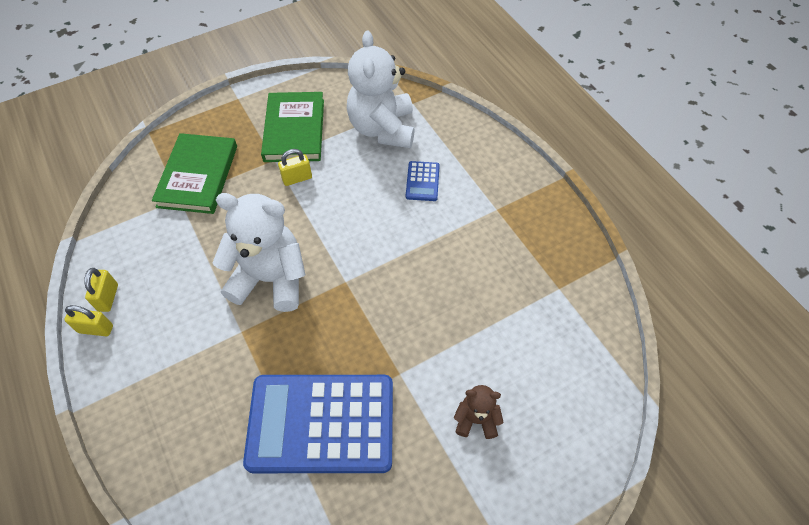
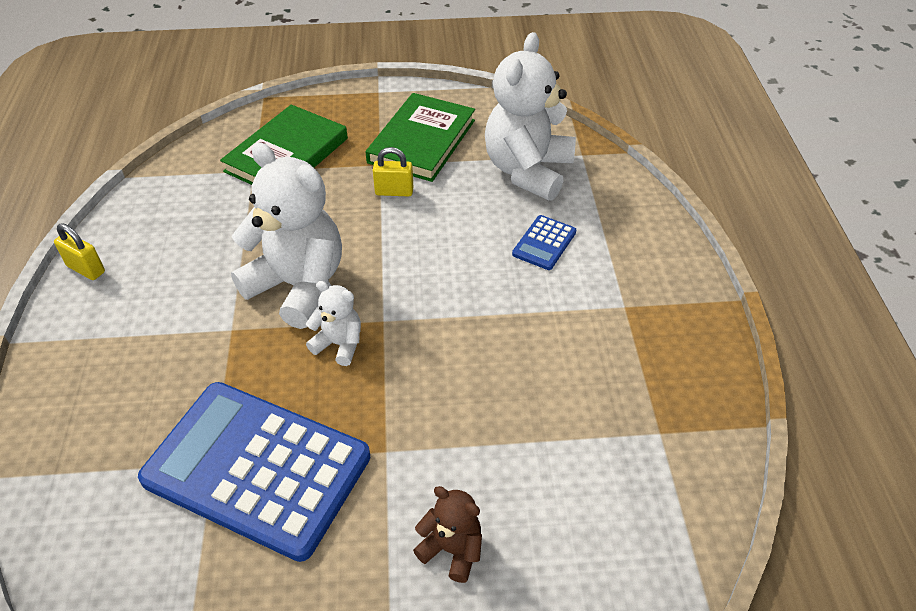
camera: 25 degrees right, 10 degrees down
yellow padlock [84,268,118,312] -> none
none -> white teddy bear [306,281,361,366]

